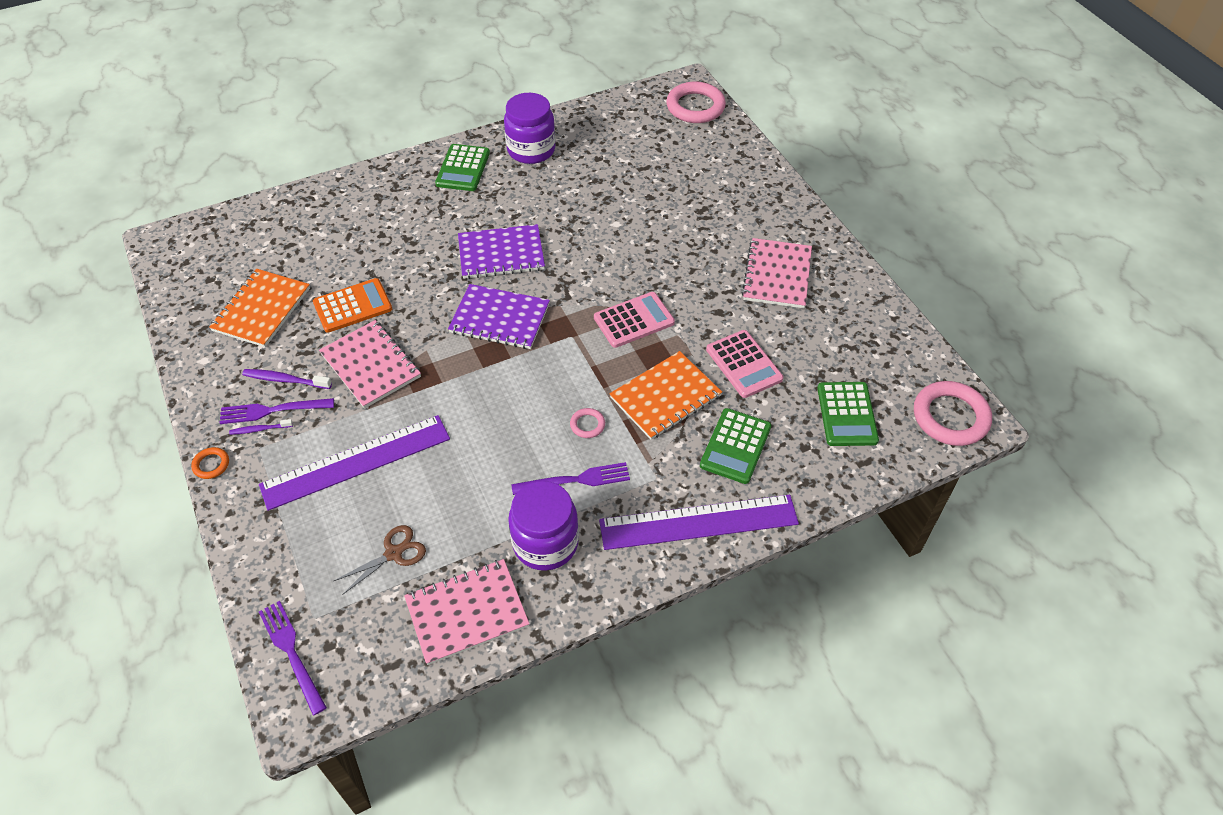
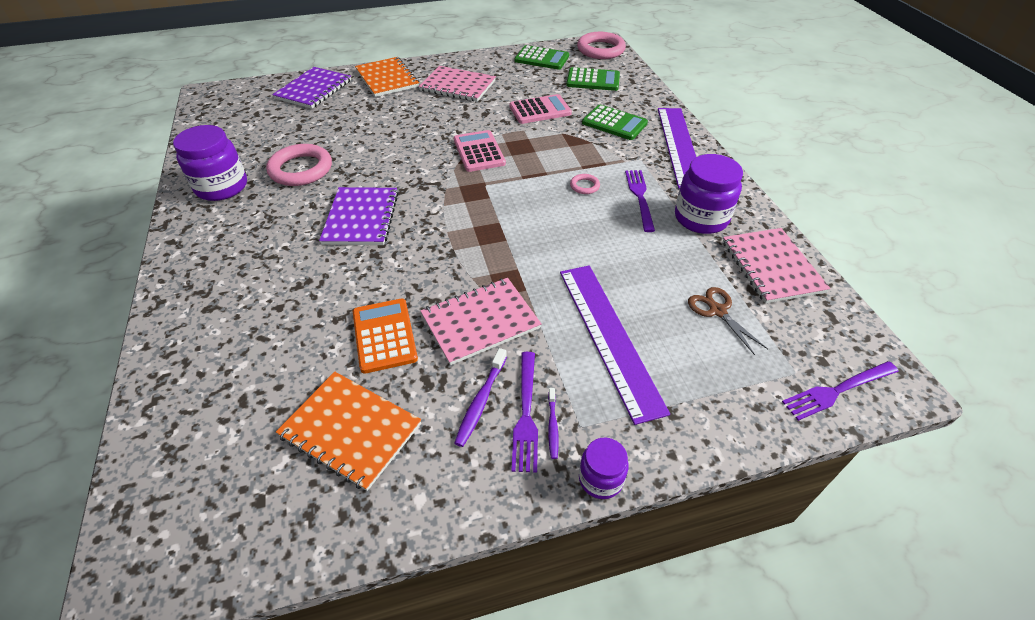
camera: 80 degrees left, 5 degrees down
orange ring [191,447,229,479] -> purple jar [579,438,629,499]
green calculator [435,144,490,191] -> green calculator moved to [515,45,569,70]
purple notebook [448,284,550,349] -> purple notebook moved to [272,67,351,109]
orange notebook [609,351,722,440] -> orange notebook moved to [355,57,419,97]
pink ring [666,82,726,123] -> pink ring moved to [266,144,332,186]

